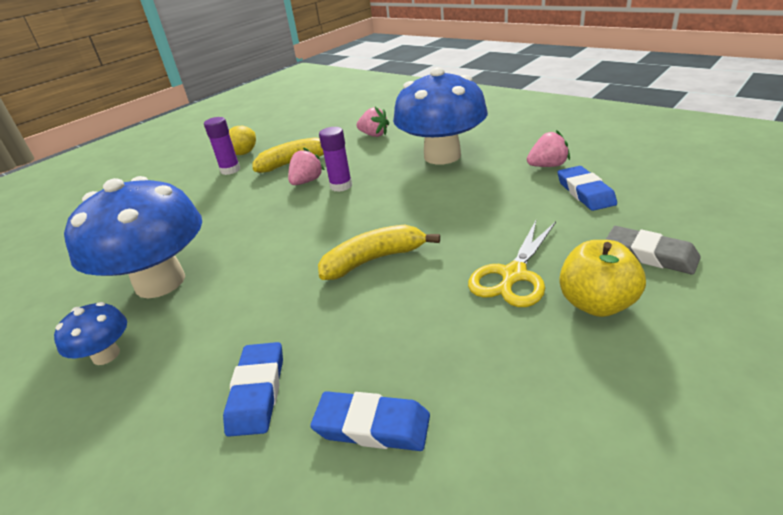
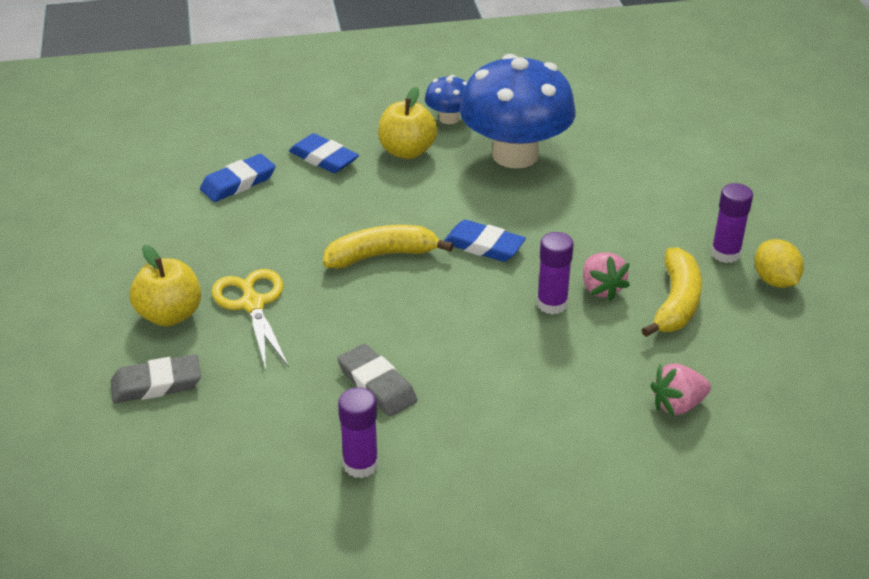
camera: 125 degrees right, 5 degrees up
yellow banana [318,225,440,280] -> yellow banana turned 120 degrees counterclockwise [323,225,453,269]
blue mushroom [393,67,488,164] -> none
pink strawberry [527,130,570,167] -> purple glue stick [338,387,378,478]
blue eraser [557,166,617,211] -> blue eraser moved to [444,220,526,262]
none -> grey eraser [338,344,417,417]
none -> yellow apple [378,86,438,159]

